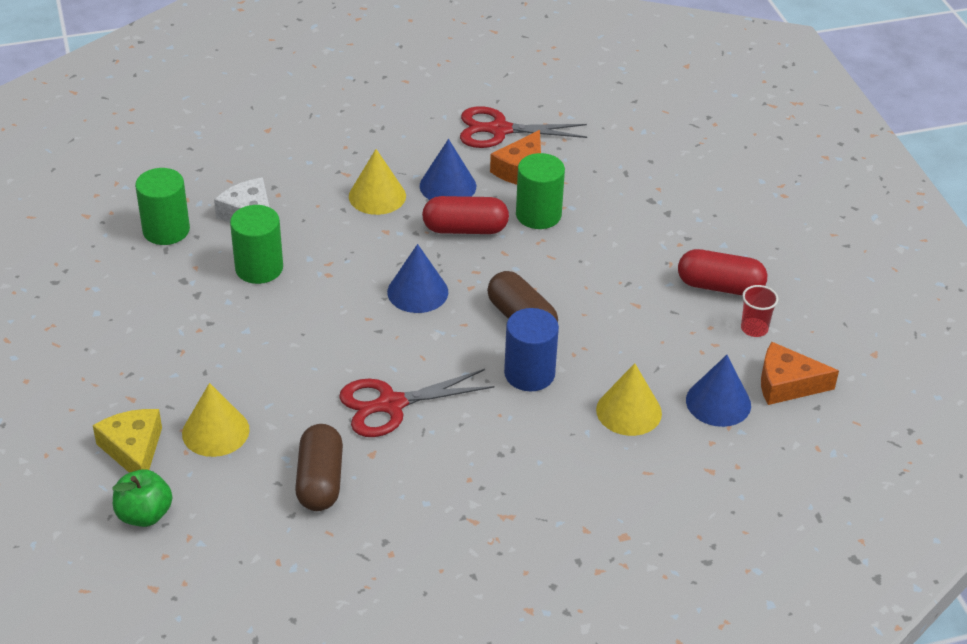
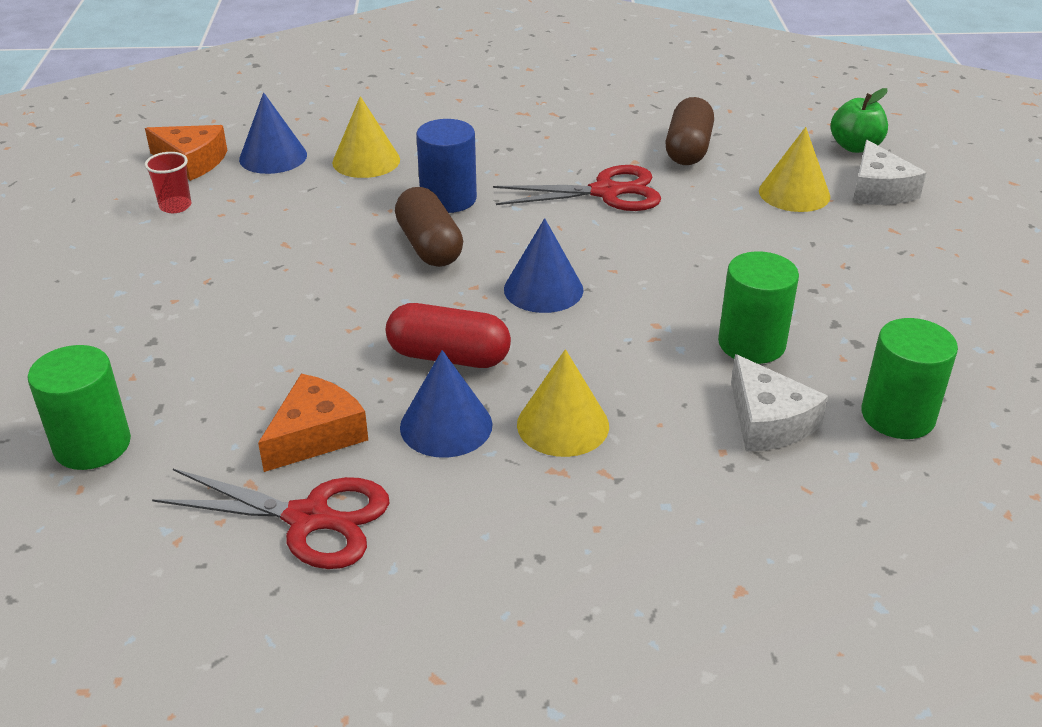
camera: 165 degrees left, 5 degrees down
yellow cheese [93,409,162,473] -> white cheese [853,140,927,205]
green cylinder [516,153,565,229] -> green cylinder moved to [28,345,131,470]
red capsule [678,249,767,295] -> none

